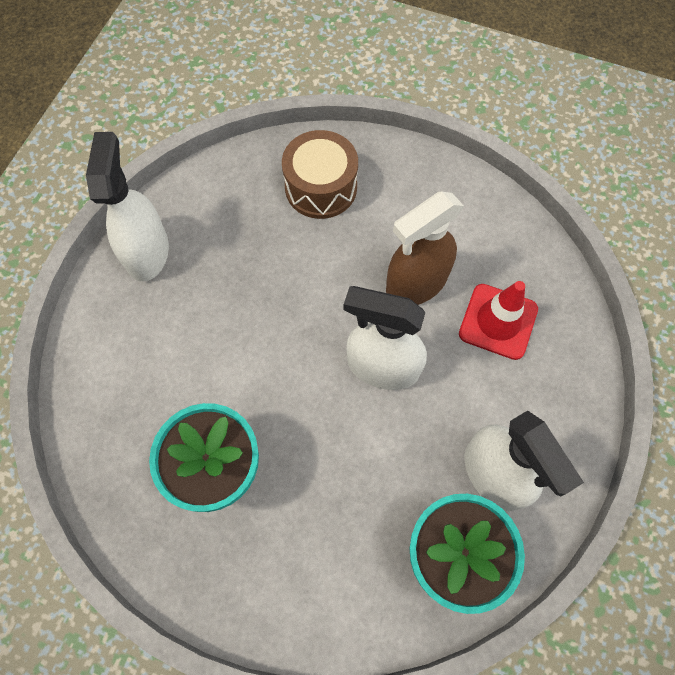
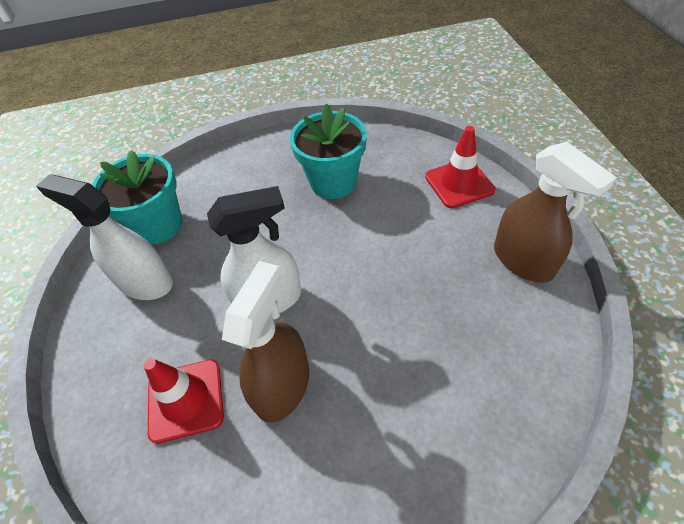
camera: 150 degrees right, 15 degrees down
white spray bottle [86,132,169,281] -> brown spray bottle [494,142,617,283]
brown drum [282,130,358,219] -> none
none -> red traffic cone [425,126,495,208]

